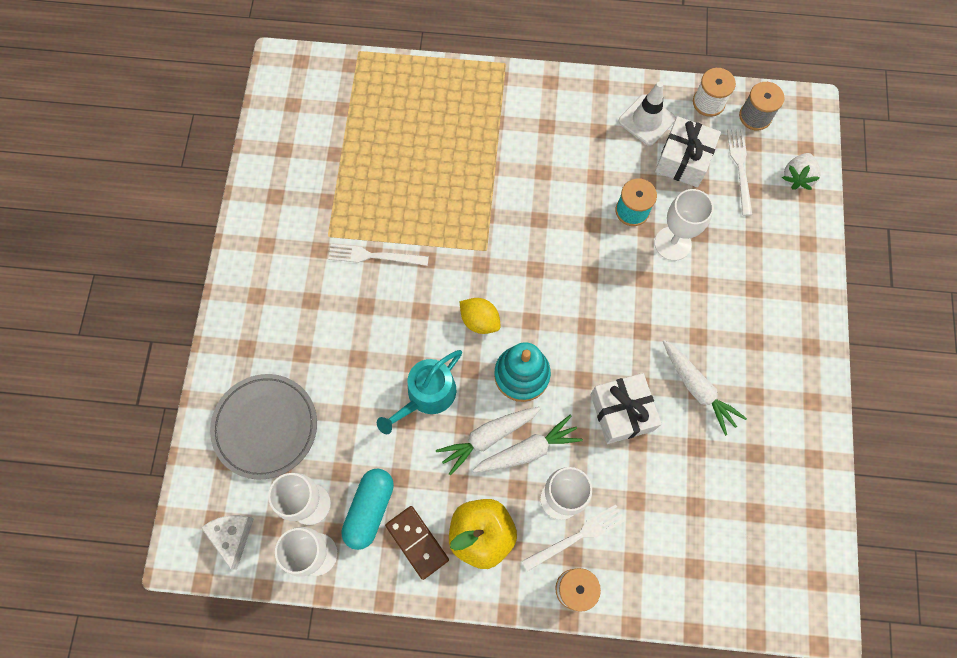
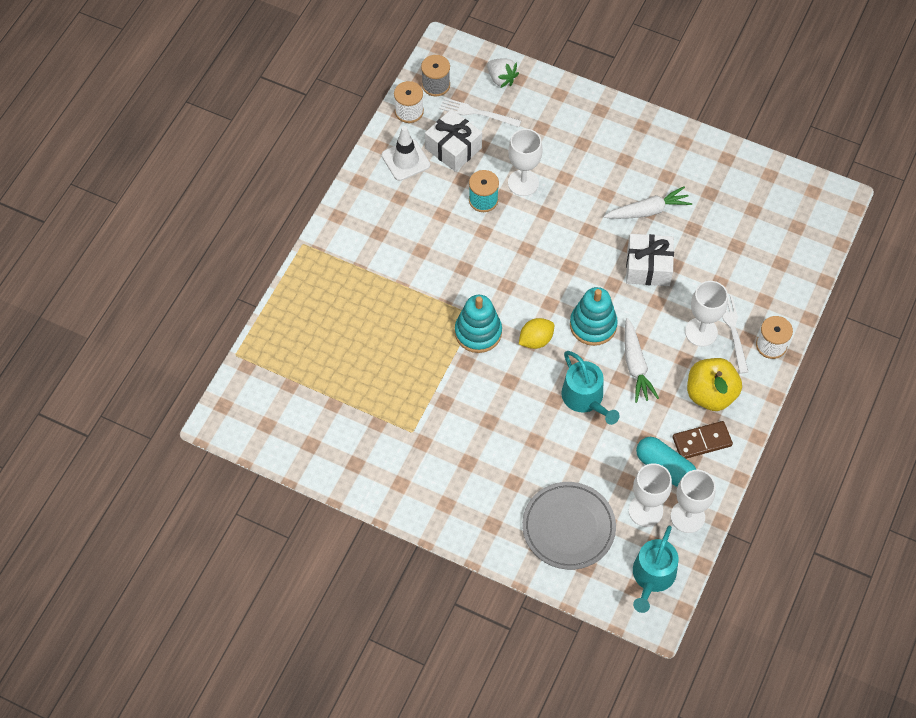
camera: 70 degrees left, 10 degrees down
white cheese [201,515,254,570] -> turquoise watering can [633,526,679,613]
white fork [328,244,429,266] -> none
white carrot [473,415,583,472] -> none
none -> turquoise stacking toy [455,295,502,353]

